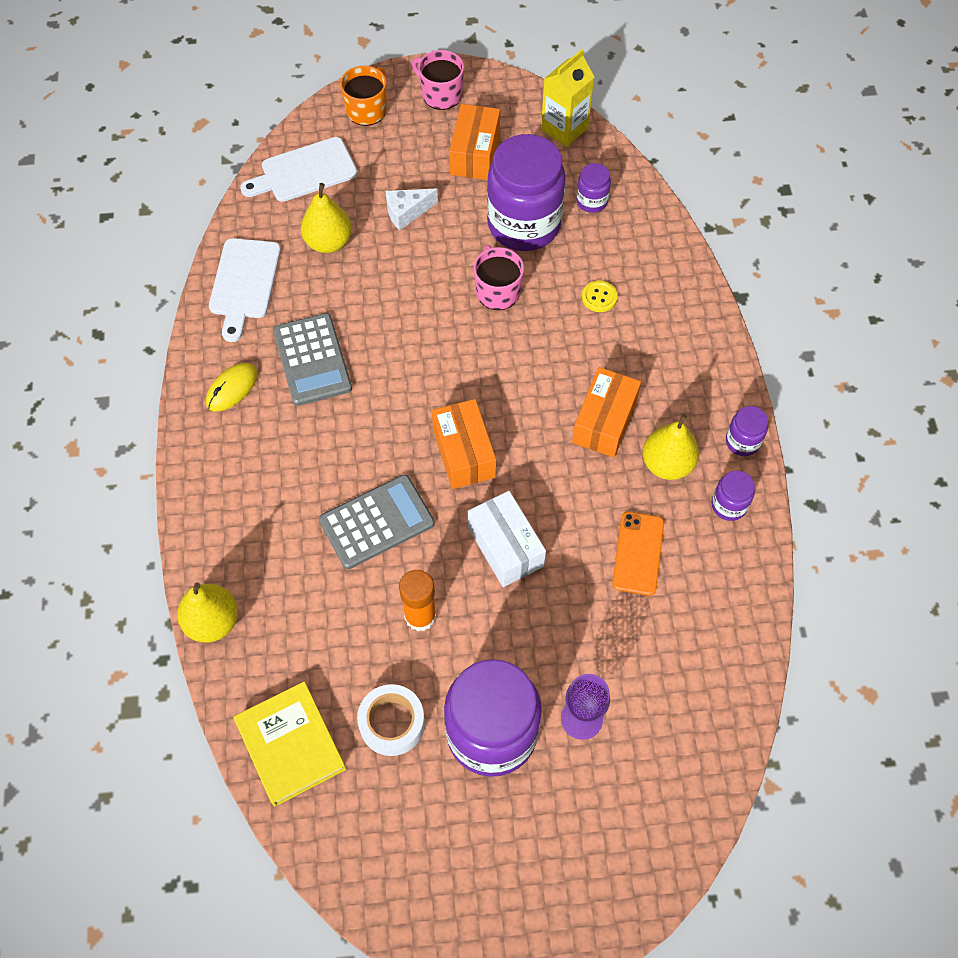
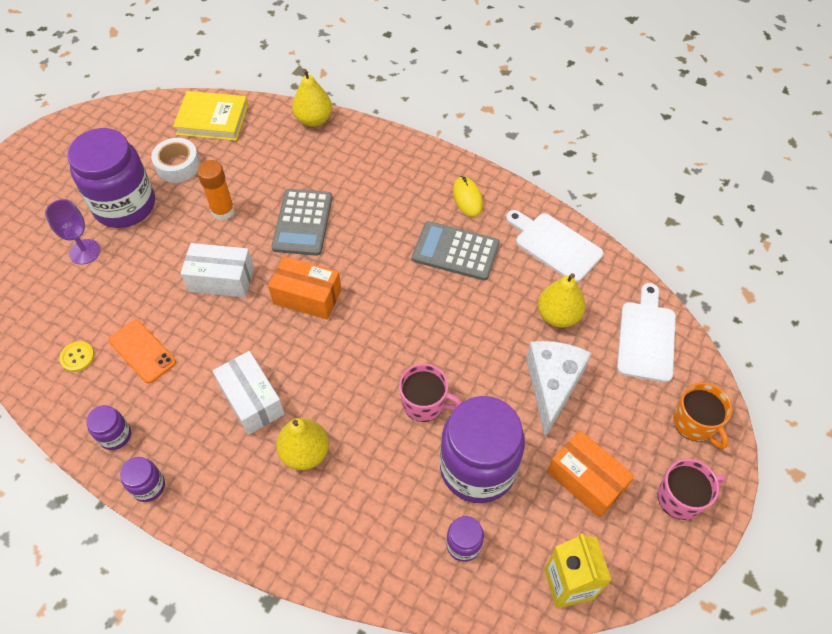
camera: 125 degrees right, 5 degrees down
white cheese [386,189,438,231] -> white cheese [526,341,592,438], size x1.72
orange box [572,367,641,457] -> white box [213,351,285,435]
yellow button [582,281,618,312] -> yellow button moved to [59,341,94,372]
yellow pear [643,414,699,480] -> yellow pear moved to [276,418,329,470]

